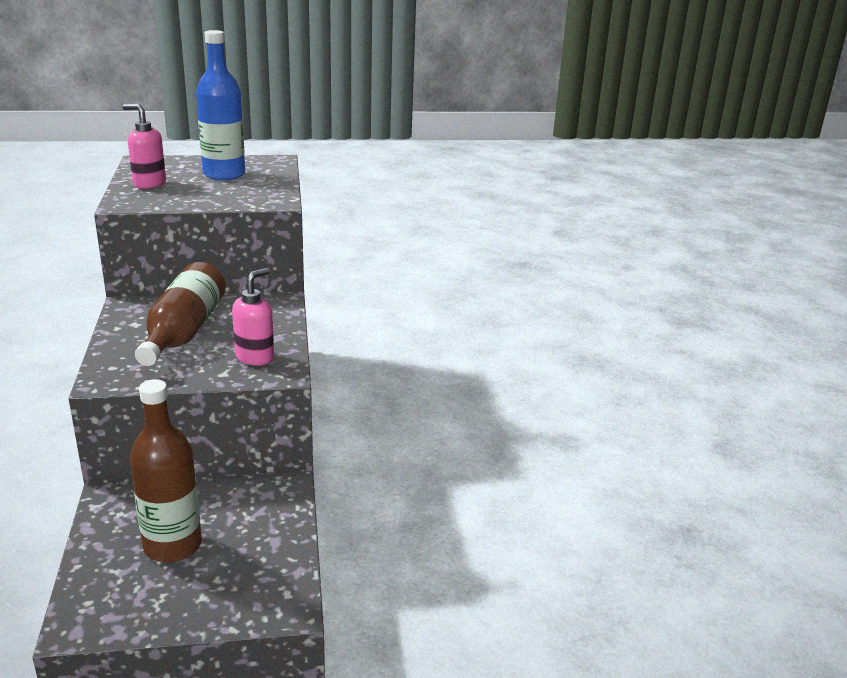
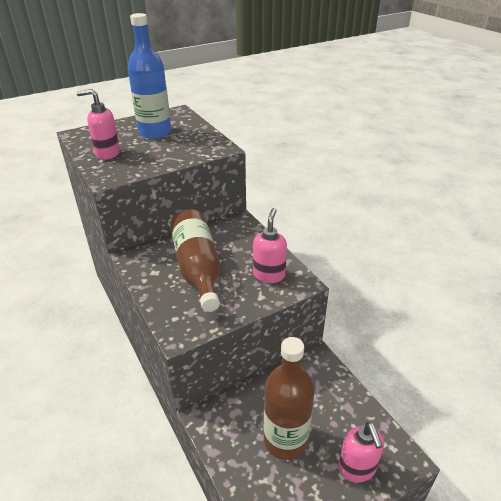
camera: 20 degrees left, 10 degrees up
none -> pink soap dispenser [338,422,384,483]

